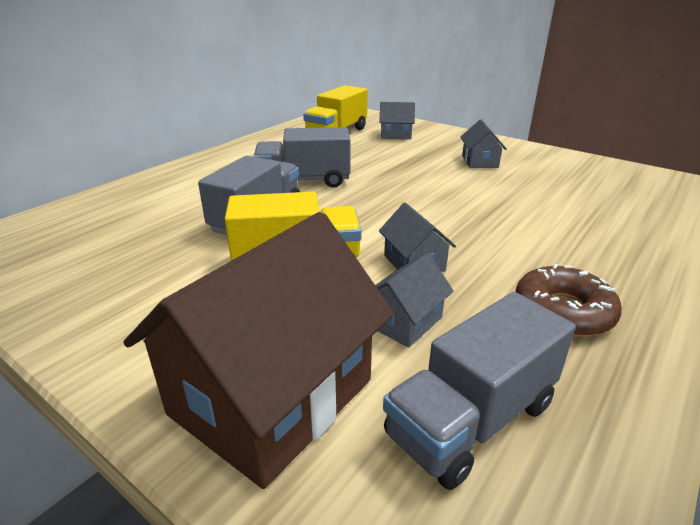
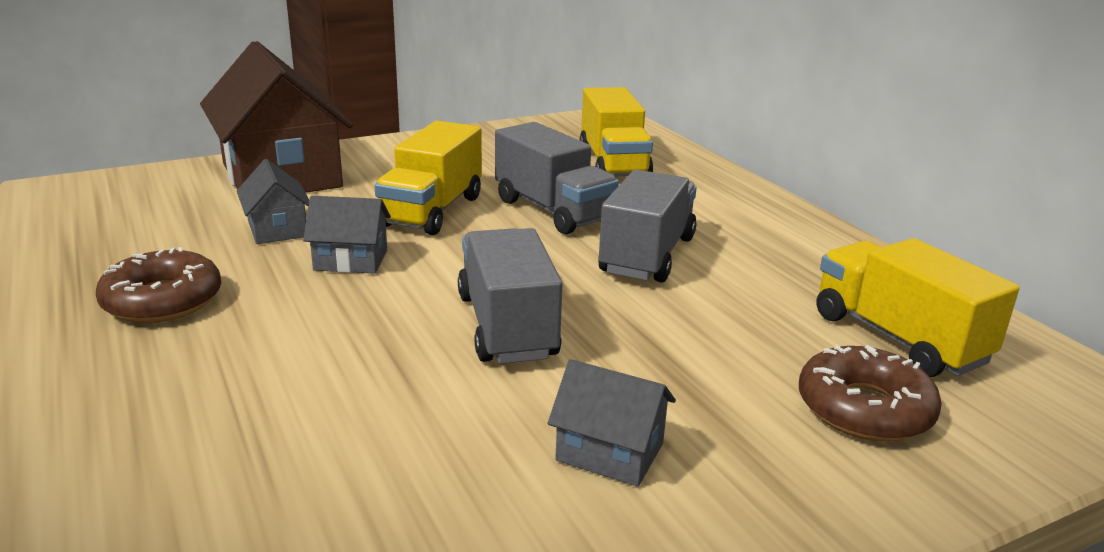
camera: 115 degrees right, 5 degrees down
grey house [379,102,415,139] -> brown donut [799,345,942,441]
grey truck [383,292,576,490] -> grey truck moved to [458,228,562,364]
none -> yellow truck [579,87,653,176]

